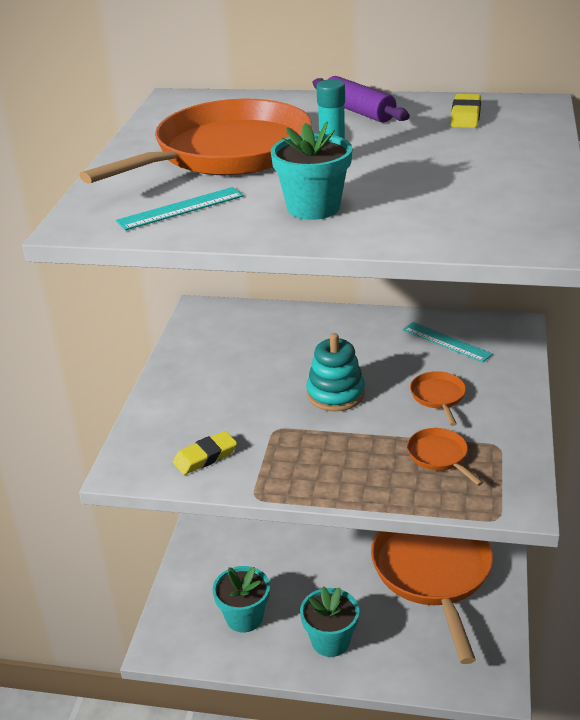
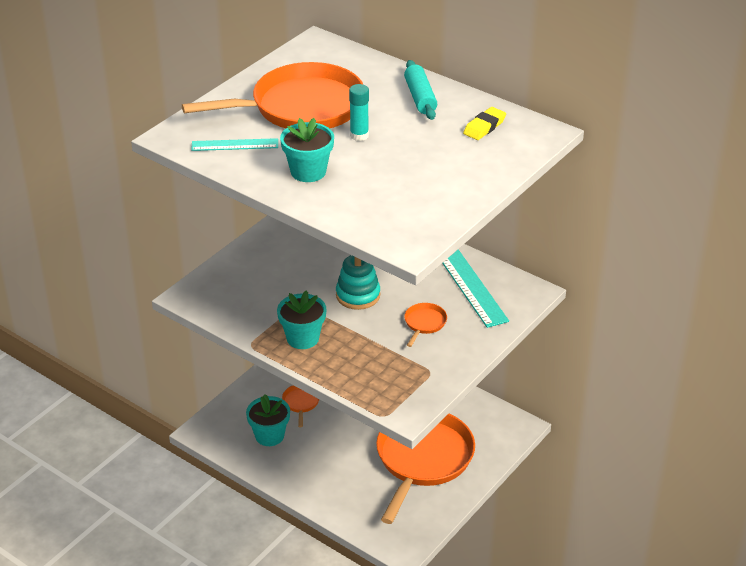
camera: 25 degrees right, 5 degrees up
yellow eraser [173,431,237,475] -> none
turquoise flower pot [300,586,359,657] -> turquoise flower pot moved to [277,291,326,349]
purple rolling pin [312,76,410,123] -> turquoise rolling pin [404,60,437,120]
turquoise ruler [403,322,493,362] -> turquoise ruler [442,249,509,328], size x1.67
orange pan [407,428,483,486] -> orange pan moved to [282,385,320,427]

